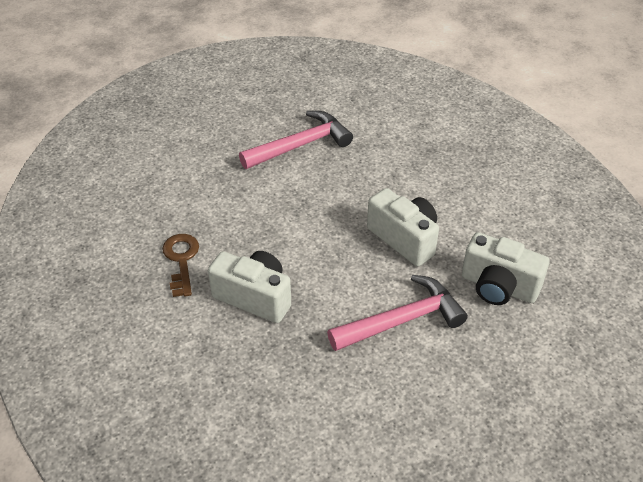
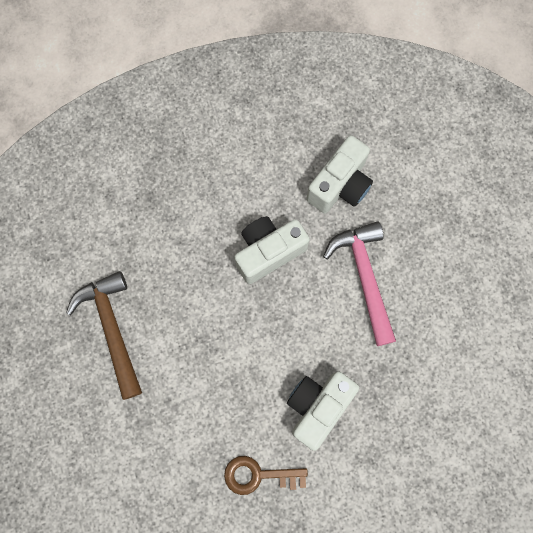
camera: 80 degrees left, 30 degrees up
pink hammer [239,111,353,169] -> brown hammer [66,271,142,400]

